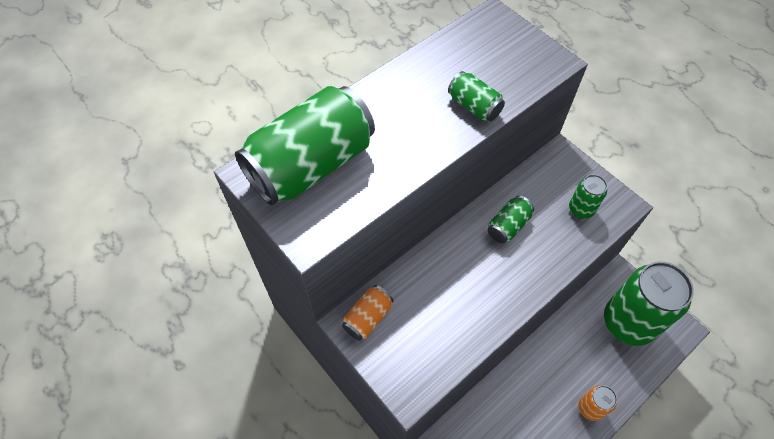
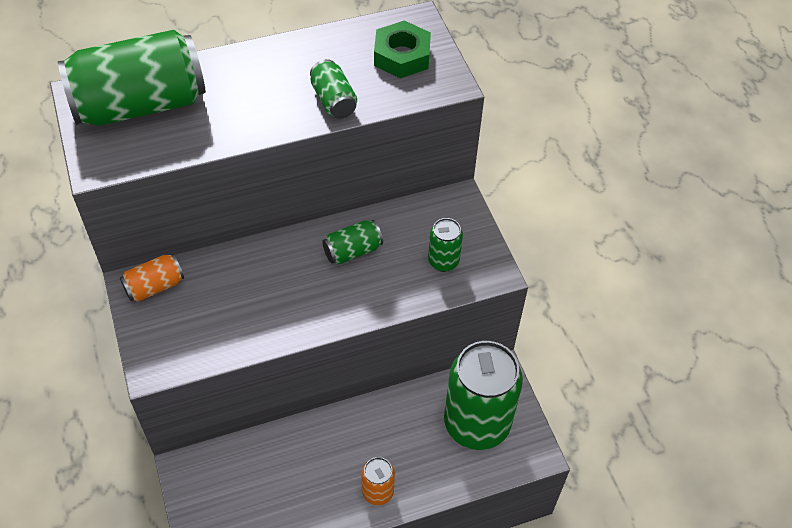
camera: 20 degrees right, 5 degrees down
none -> green nut [374,20,431,78]

